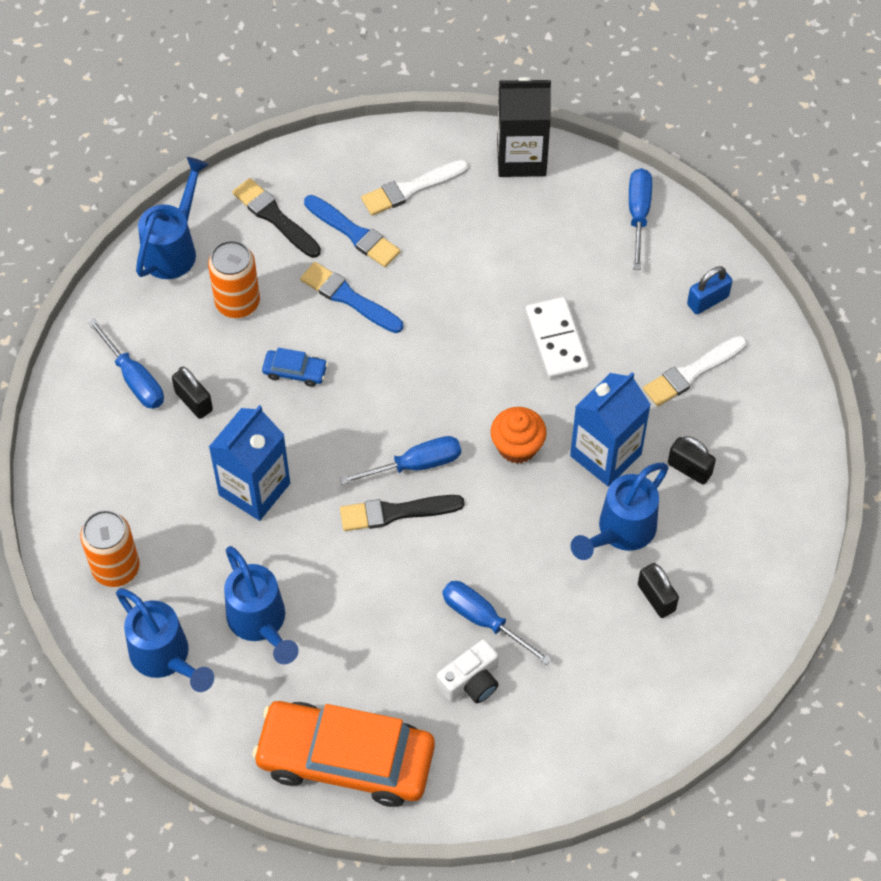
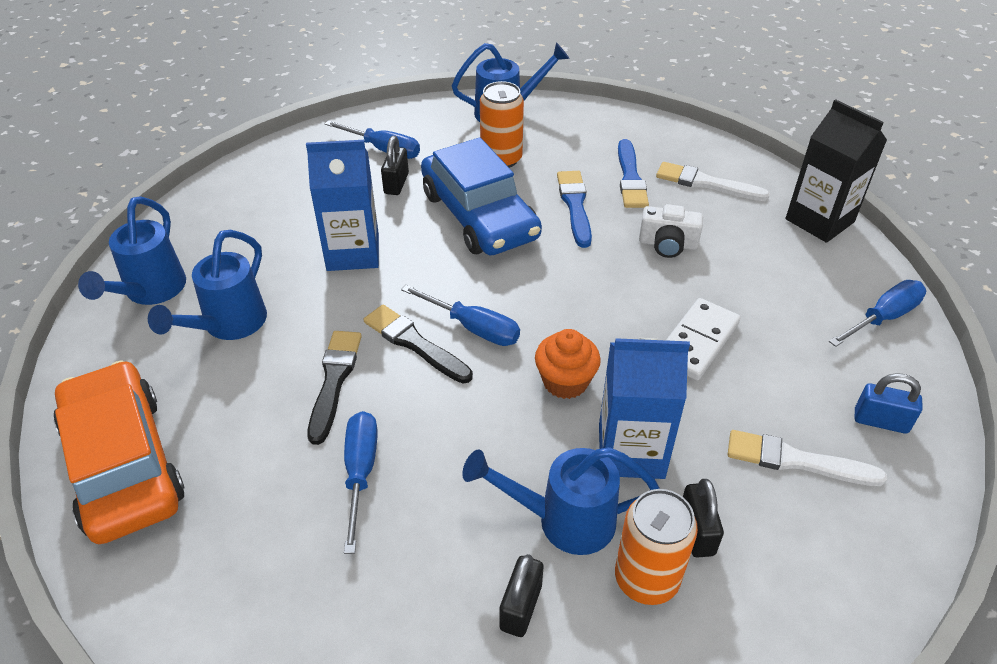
camera: 50 degrees right, 15 degrees down
orange can [80,510,140,587] -> orange can moved to [615,489,698,605]
blue screwdriver [88,318,164,409] -> blue screwdriver turned 75 degrees counterclockwise [325,120,420,159]
black brush [233,178,321,258] -> black brush moved to [307,331,362,445]
blue car [262,348,328,387] -> blue car [421,137,542,255], size x2.50
white camera [437,639,499,703] -> white camera moved to [639,204,703,258]

